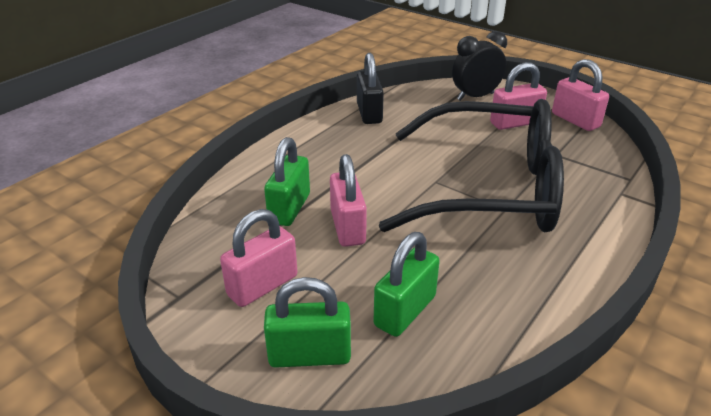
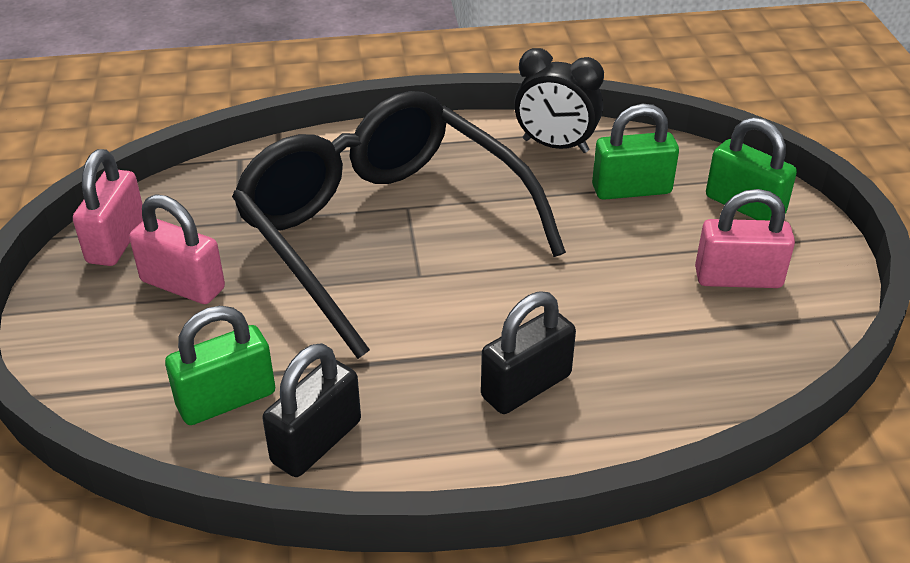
camera: 135 degrees left, 5 degrees up
green padlock [264,137,310,226] -> green padlock moved to [165,306,275,425]
pink padlock [330,154,367,247] -> none
black clock [452,31,507,101] -> black clock moved to [514,48,604,153]
none -> black padlock [481,291,576,414]

